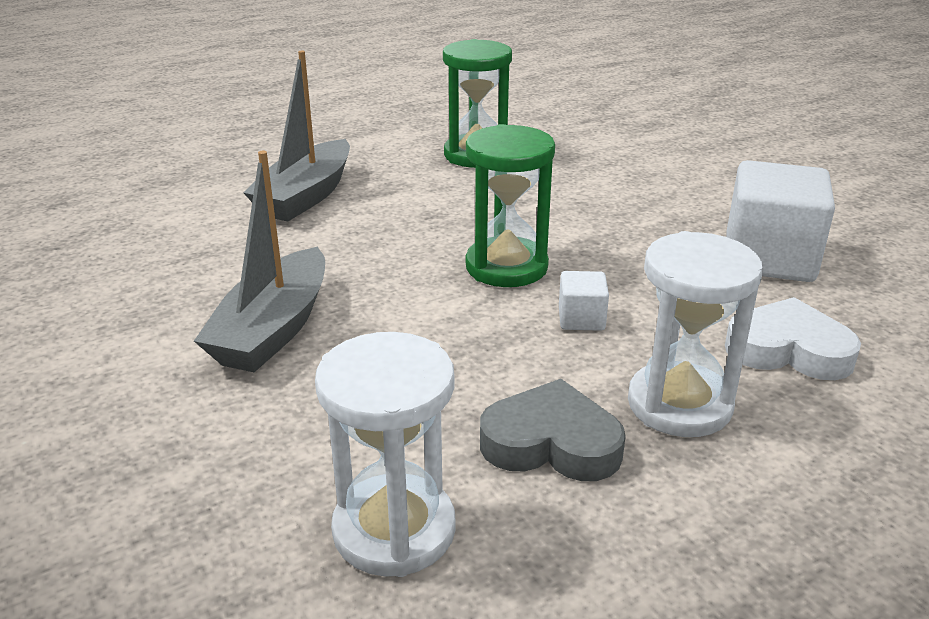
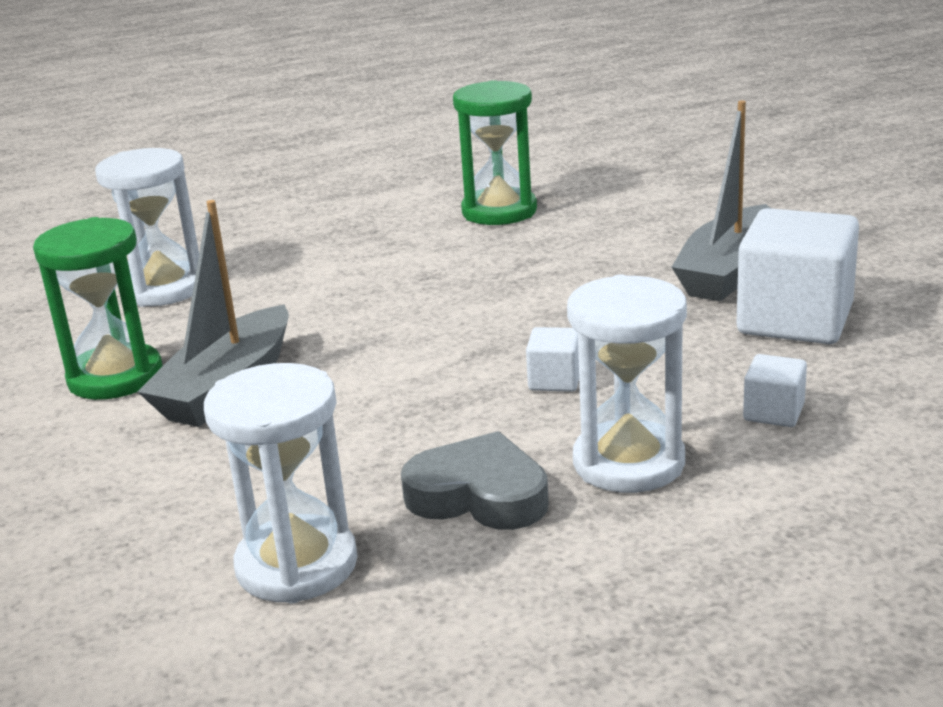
camera: 10 degrees right, 5 degrees down
grey boat [243,50,350,221] -> grey boat moved to [671,100,770,301]
green hourglass [466,124,555,287] -> green hourglass moved to [33,217,162,400]
white heart [725,297,861,380] -> white cube [743,354,807,427]
none -> white hourglass [95,148,199,307]

